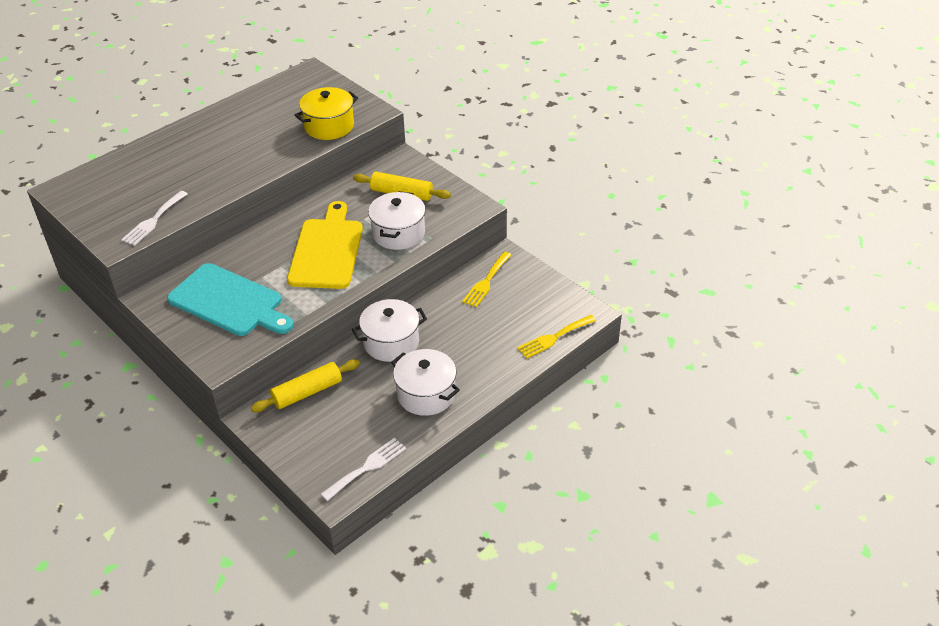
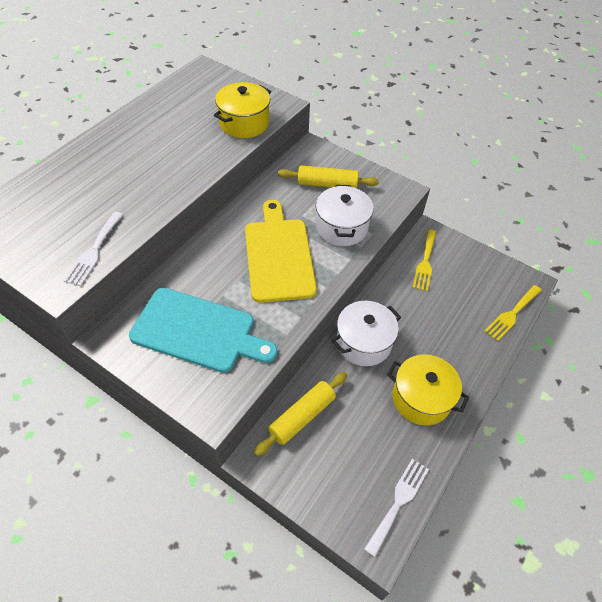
camera: 15 degrees left, 10 degrees up
white pot [391,349,460,416] -> yellow pot [387,354,469,425]

